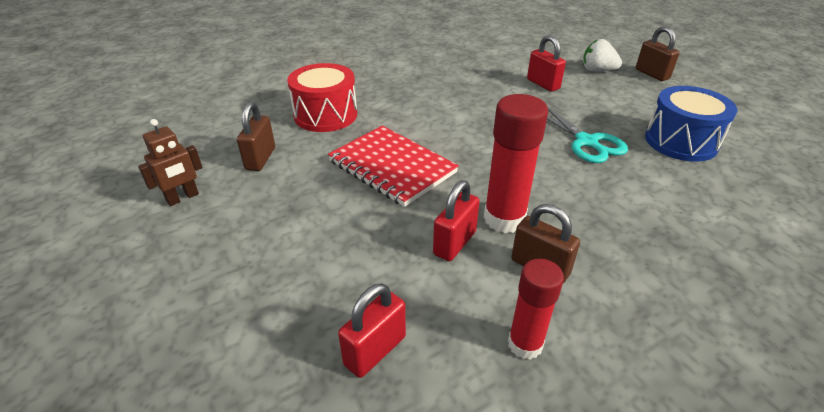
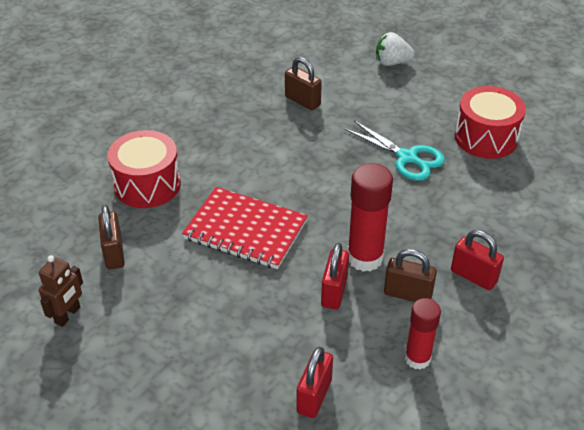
camera: 20 degrees left, 5 degrees up
red padlock [527,35,566,92] -> red padlock moved to [451,230,504,290]
brown padlock [636,26,680,81] -> brown padlock moved to [285,57,322,110]
blue drum [645,86,737,162] -> red drum [455,86,526,159]

